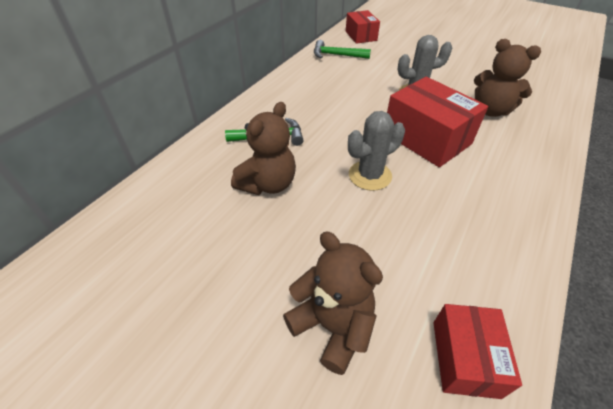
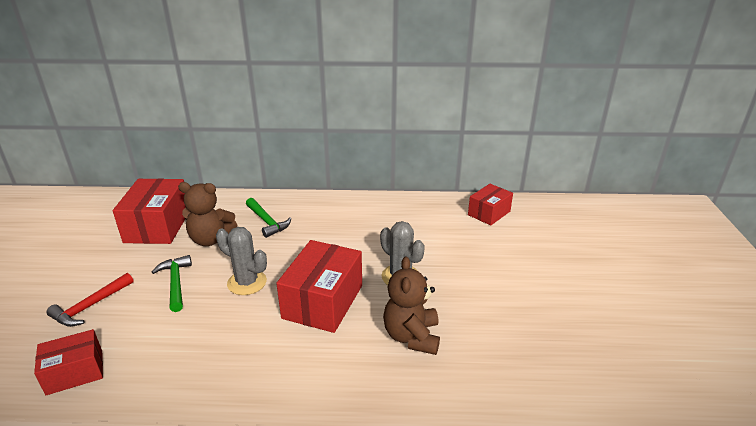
camera: 60 degrees right, 15 degrees down
brown teddy bear [283,232,383,375] -> red hammer [46,273,134,327]
green hammer [314,40,371,59] -> green hammer moved to [152,255,192,312]
none -> red box [113,178,186,244]

